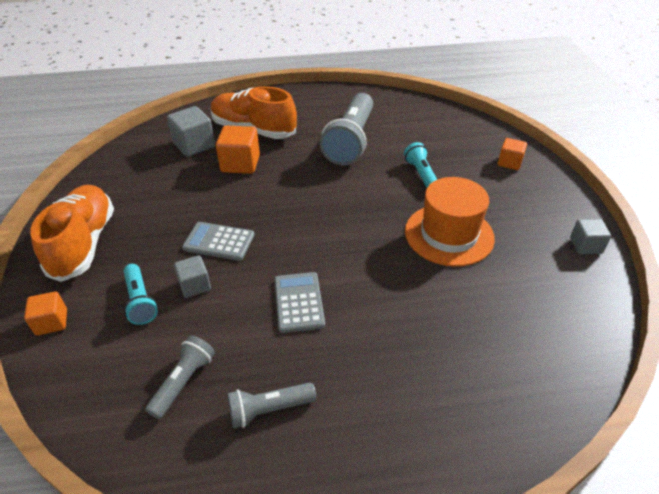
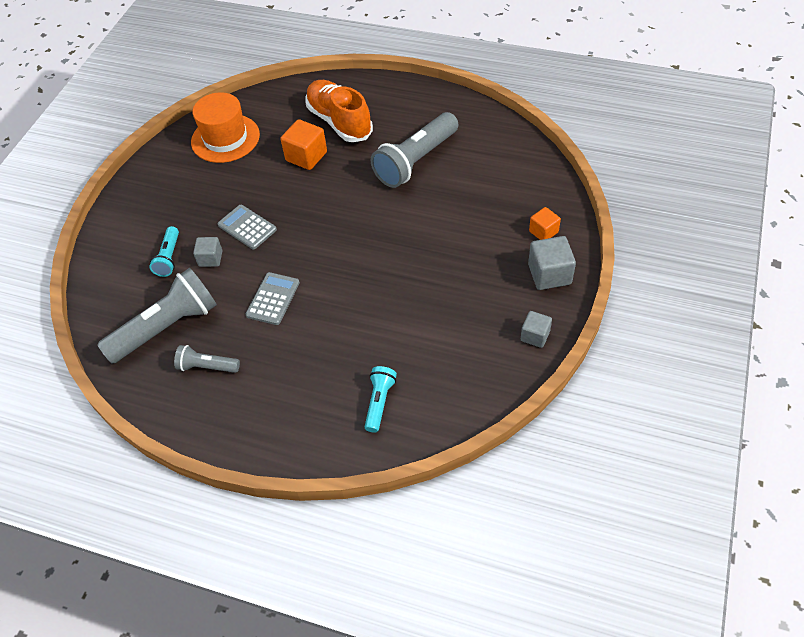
camera: 30 degrees right, 10 degrees up
orange cube [24,292,67,335] -> none
orange shoe [30,185,114,282] -> none
grey flashlight [145,335,215,419] -> grey flashlight [97,268,217,364], size x1.95
grey cube [167,106,215,157] -> grey cube moved to [528,236,576,290]
turquoise flashlight [404,142,437,188] -> turquoise flashlight moved to [364,366,397,433]
orange hat [405,177,495,267] -> orange hat moved to [191,92,260,163]

